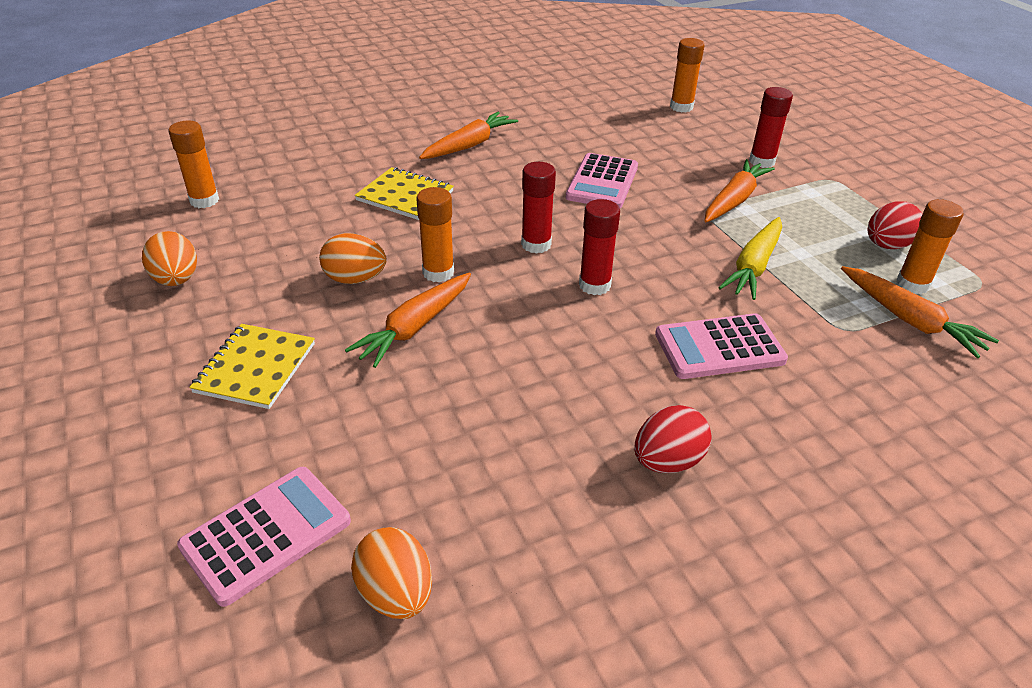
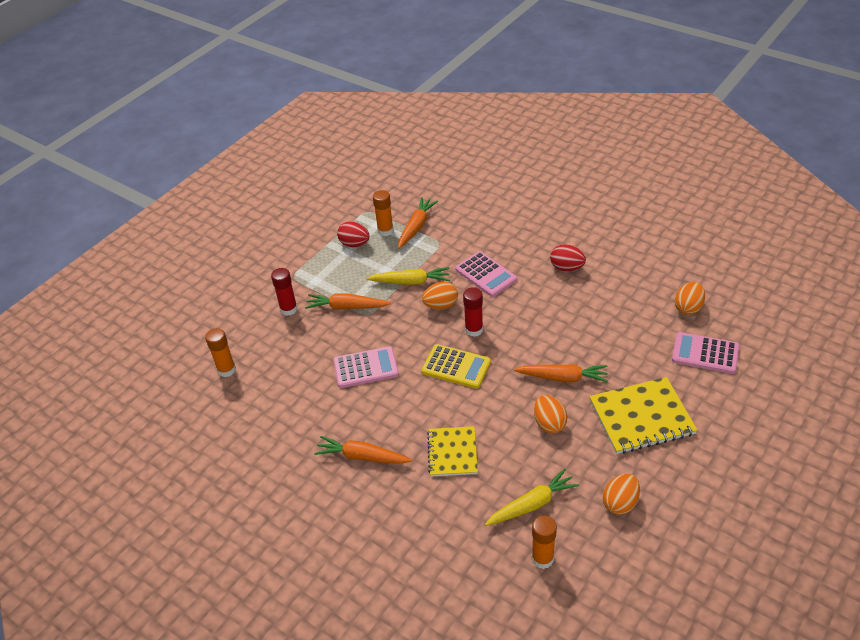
camera: 115 degrees left, 5 degrees up
yellow notebook [189,324,315,409] -> yellow notebook [590,377,698,454], size x1.54
orange glue stick [416,187,454,283] -> none
red glue stick [521,162,556,254] -> yellow calculator [421,344,491,389]
none -> orange egg [422,282,458,310]
none -> yellow carrot [485,468,579,526]

